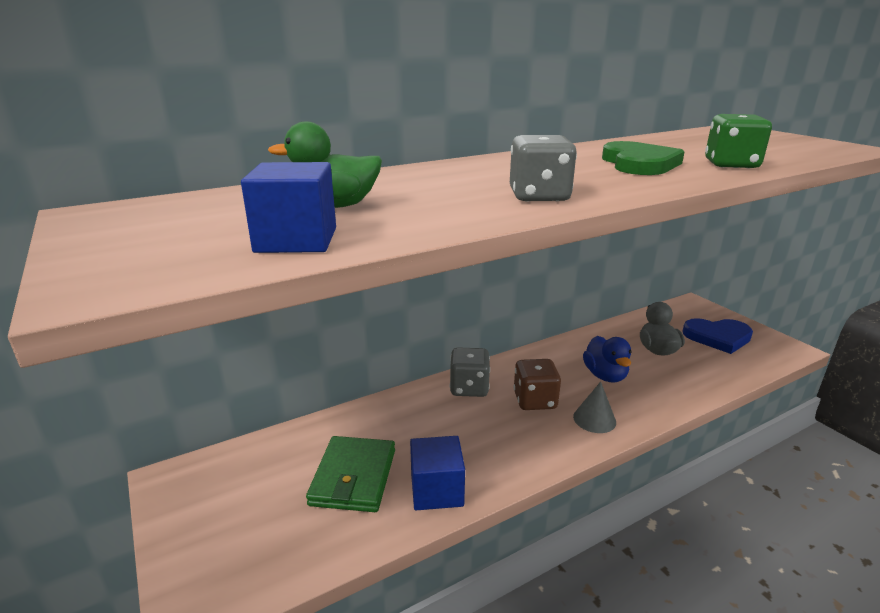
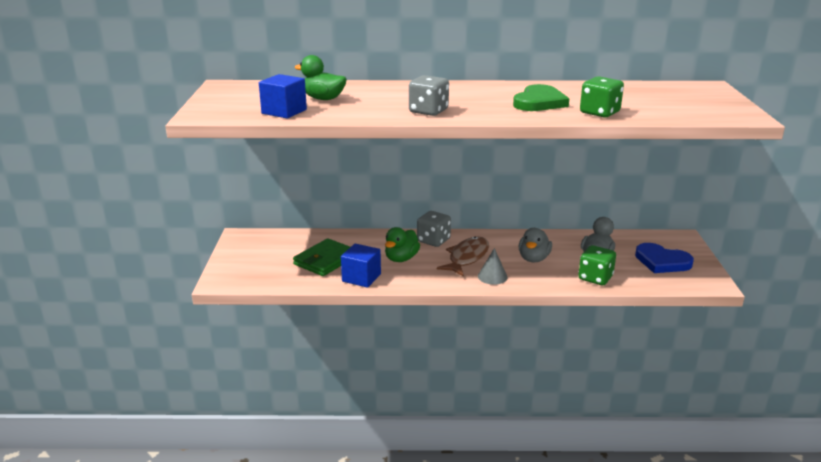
camera: 30 degrees right, 0 degrees up
brown dice [514,359,561,410] -> brown fish [437,236,489,277]
blue duck [583,336,631,382] -> grey duck [519,228,552,263]
none -> green duck [385,227,420,262]
none -> green dice [578,245,616,285]

